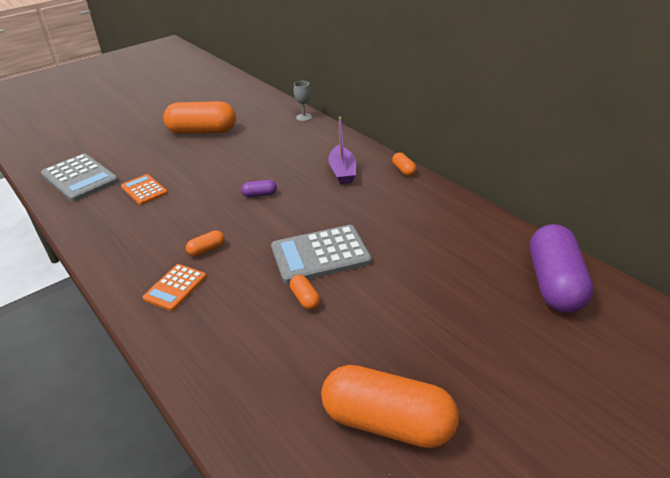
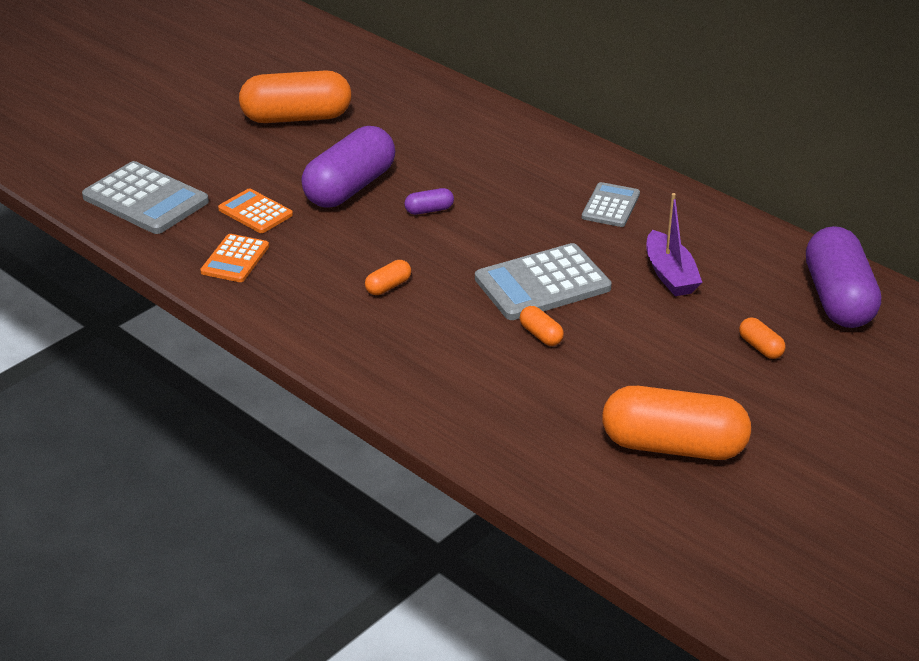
camera: 10 degrees left, 0 degrees up
orange calculator [142,264,207,311] -> orange calculator moved to [200,234,269,282]
grey goblet [294,81,312,121] -> none
purple boat [328,117,356,184] -> purple boat moved to [647,193,702,296]
orange capsule [392,153,417,176] -> orange capsule moved to [739,317,786,359]
none -> purple capsule [301,126,395,207]
none -> grey calculator [582,182,640,227]

